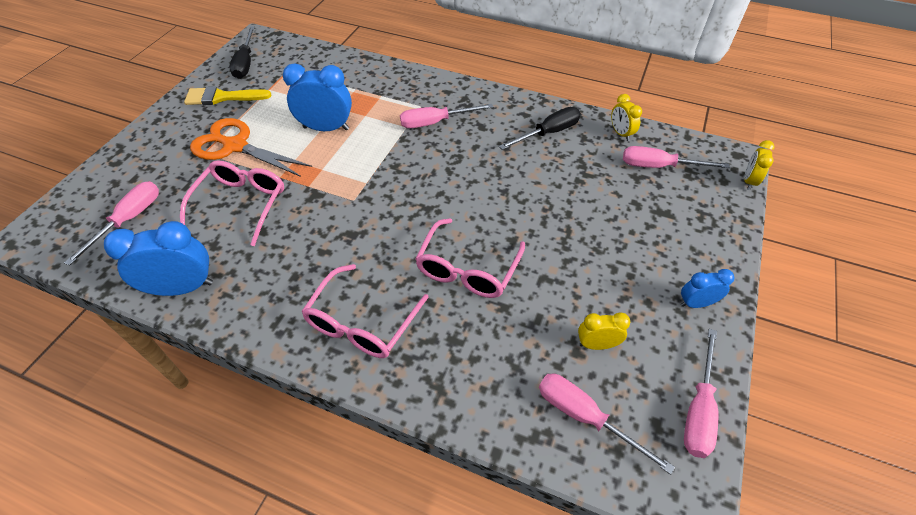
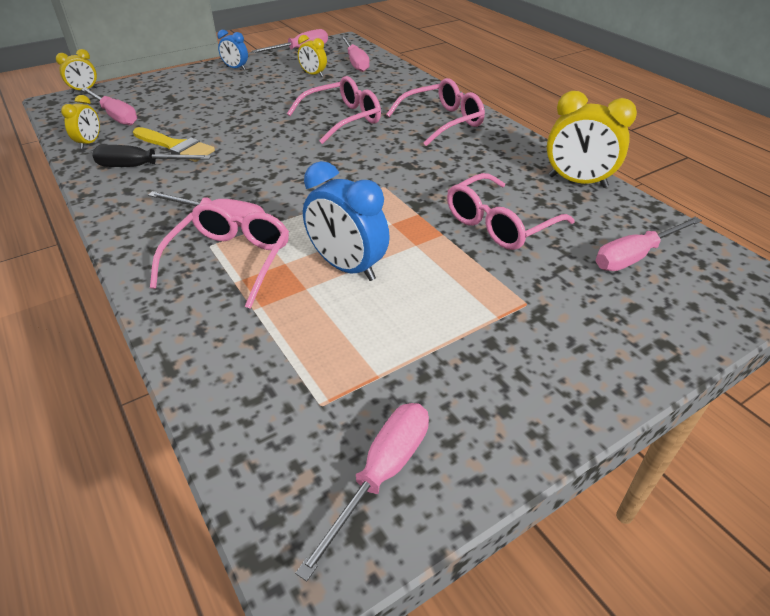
camera: 145 degrees left, 10 degrees down
blue clock [104,221,213,296] -> yellow clock [547,91,637,188]
yellow brush [184,86,271,105] -> yellow brush moved to [133,127,215,162]
orange scissors [190,118,312,177] -> none
black screwdriver [229,26,255,79] -> pink screwdriver [295,403,429,581]
none -> pink glasses [150,203,289,309]

